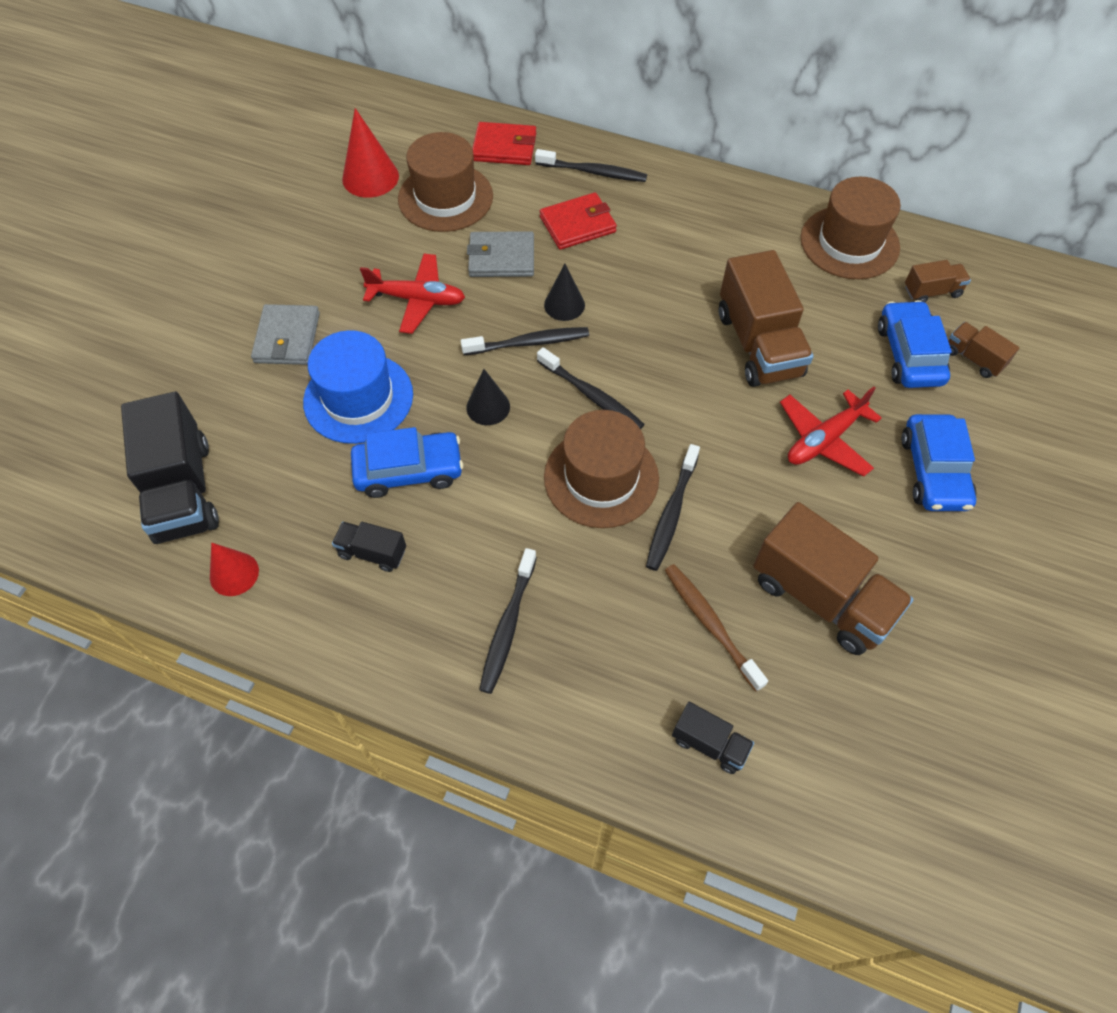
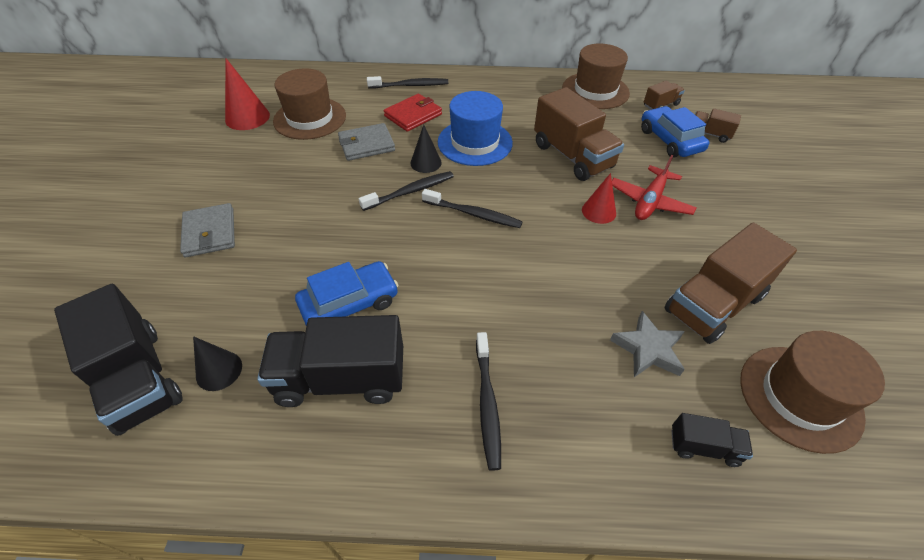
camera: 20 degrees left, 10 degrees down
red cone [210,543,259,596] -> red cone moved to [582,173,616,224]
blue hat [303,330,413,444] -> blue hat moved to [438,91,513,166]
black truck [332,522,406,572] -> black truck [257,315,403,407], size x2.05
red plane [360,254,465,334] -> none
black cone [466,369,510,425] -> black cone moved to [193,336,242,391]
red wallet [472,122,536,165] -> none
brown hat [544,410,659,528] -> brown hat moved to [740,331,885,454]
black toothbrush [646,444,700,571] -> none
brown toothbrush [664,564,768,692] -> grey star [610,311,685,377]
brown truck [753,502,913,655] -> brown truck turned 120 degrees clockwise [664,223,797,344]
blue car [901,414,976,511] -> none

